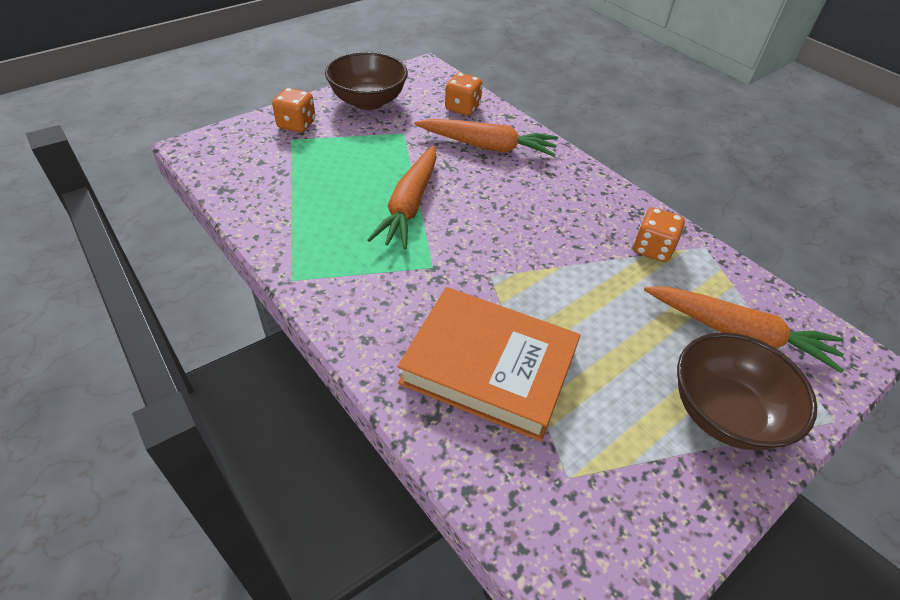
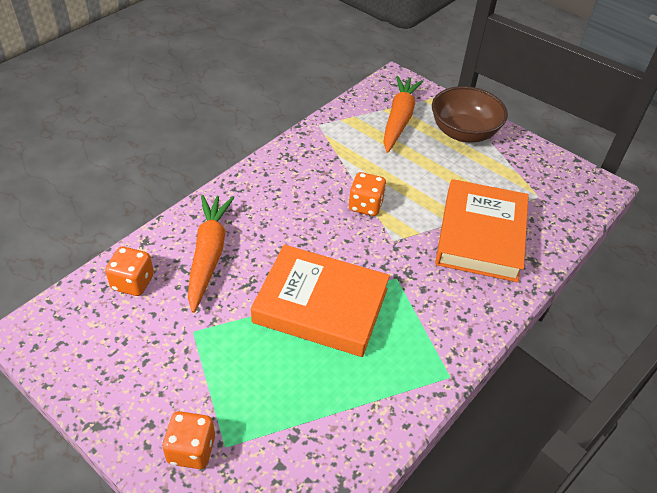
camera: 100 degrees left, 0 degrees up
brown bowl [325,52,408,110] -> none
orange carrot [367,146,437,249] -> orange book [251,244,390,357]
orange dice [633,207,685,262] -> orange dice moved to [349,172,387,216]

